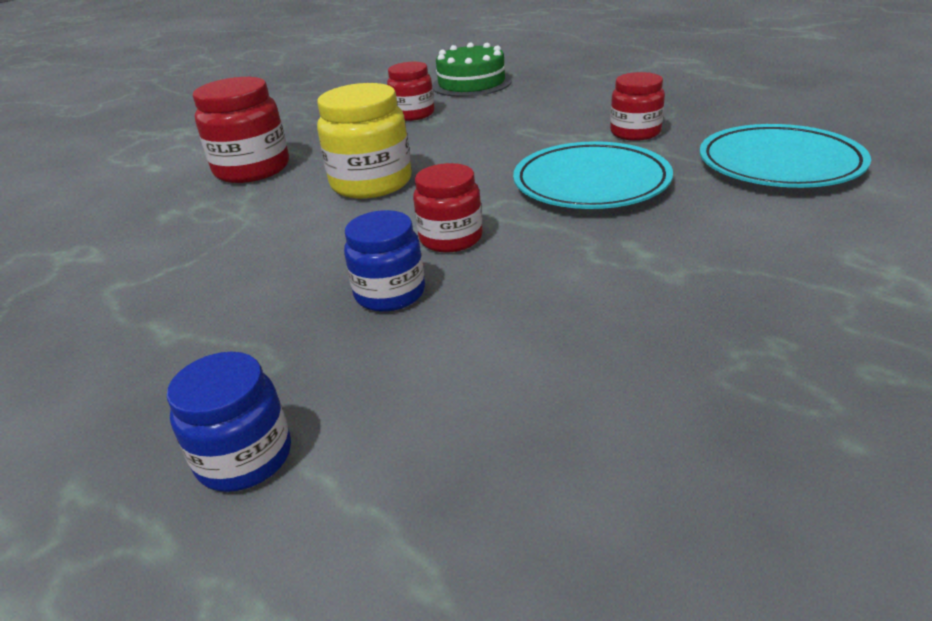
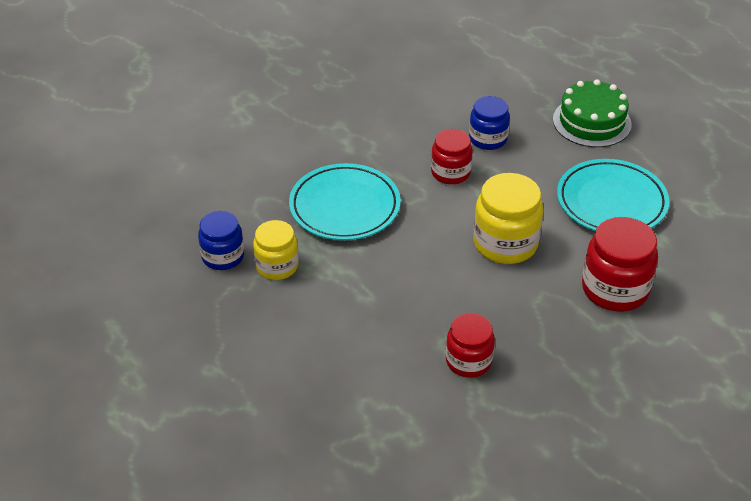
camera: 175 degrees left, 10 degrees up
blue jar [167,352,291,492] -> blue jar moved to [198,211,244,270]
green cake [432,43,512,97] -> green cake moved to [553,79,632,147]
red jar [610,72,665,141] -> yellow jar [253,220,299,280]
turquoise plate [700,124,871,188] -> turquoise plate moved to [557,159,669,231]

